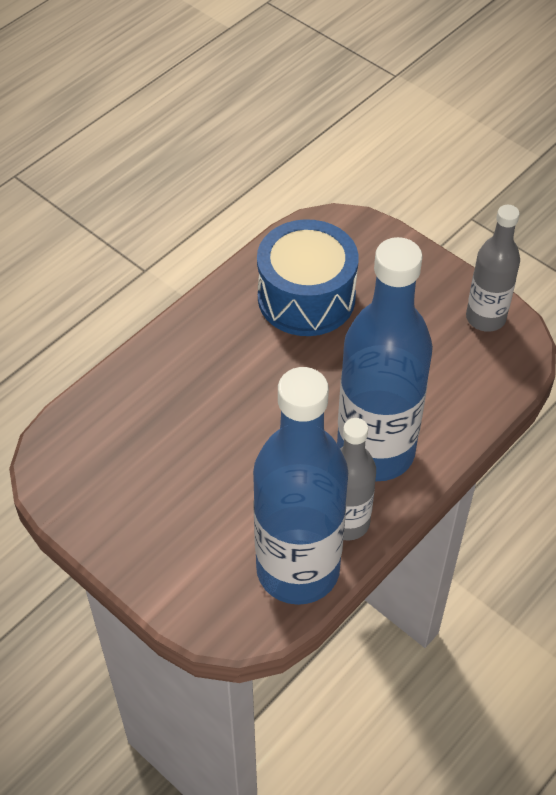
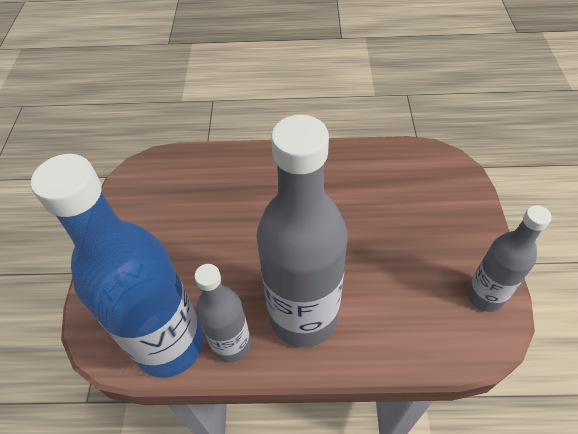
camera: 50 degrees right, 0 degrees up
blue drum [257,219,359,336] -> none
blue bottle [337,237,433,481] -> grey bottle [256,115,347,348]

